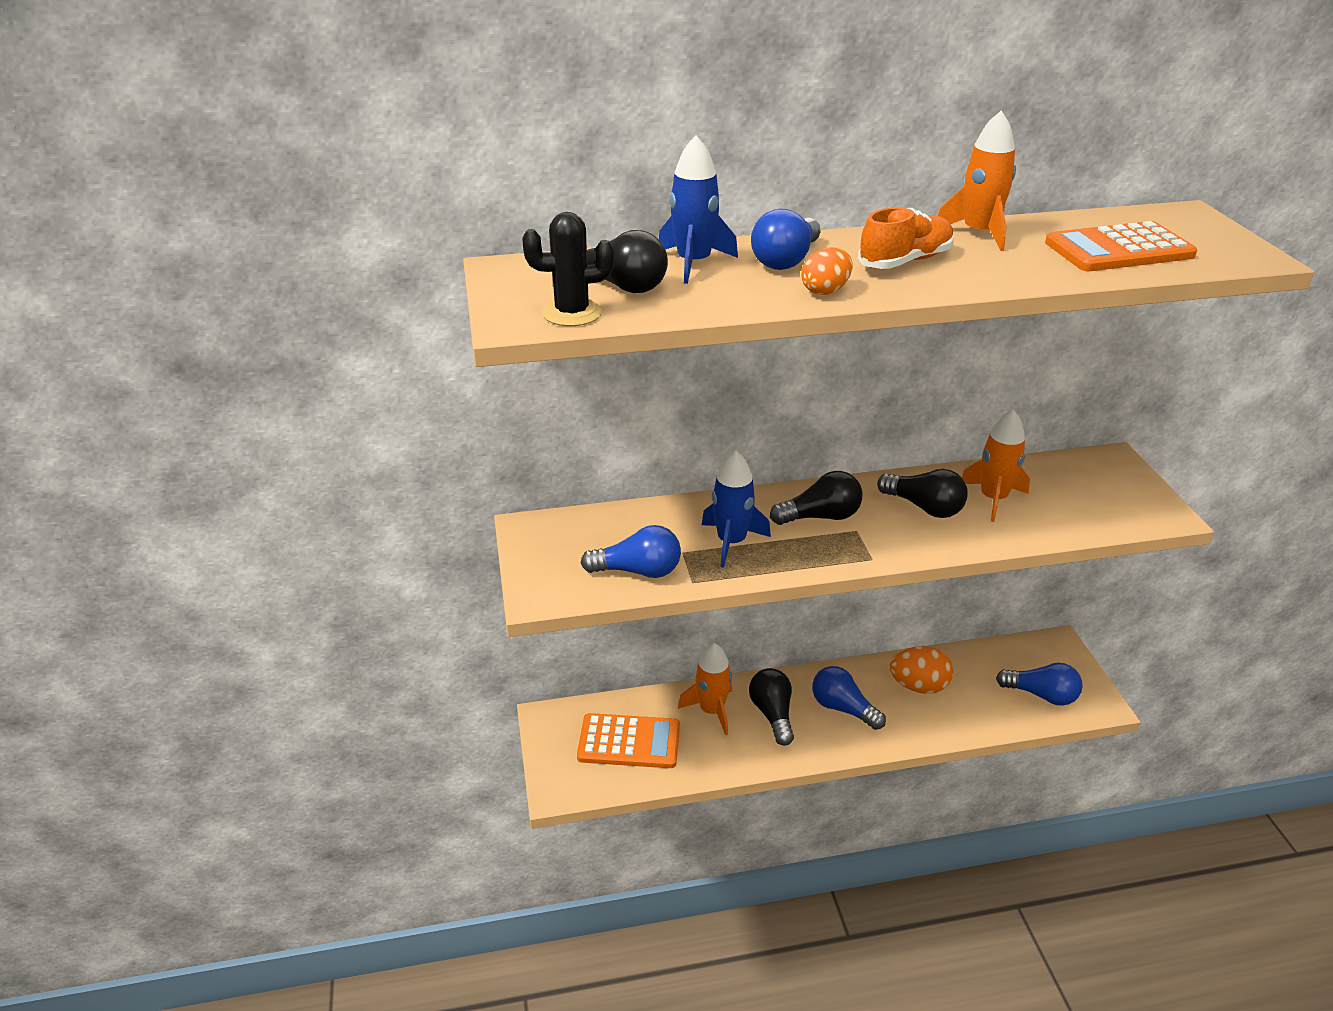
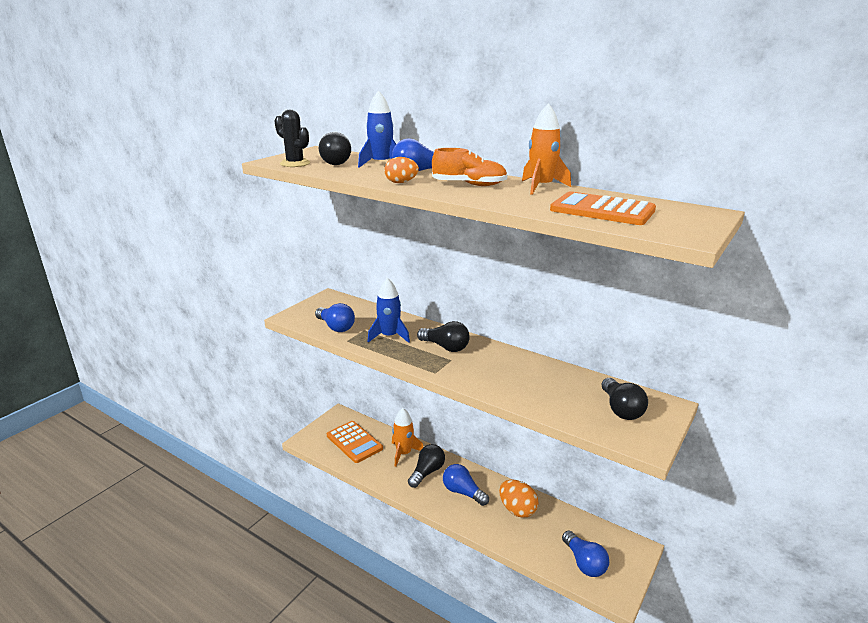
camera: 45 degrees right, 10 degrees down
blue light bulb [812,666,886,730] -> blue light bulb turned 45 degrees counterclockwise [443,464,489,506]
black light bulb [877,469,968,518] -> black light bulb moved to [601,378,648,420]
orange rocket [962,409,1030,522] -> none

